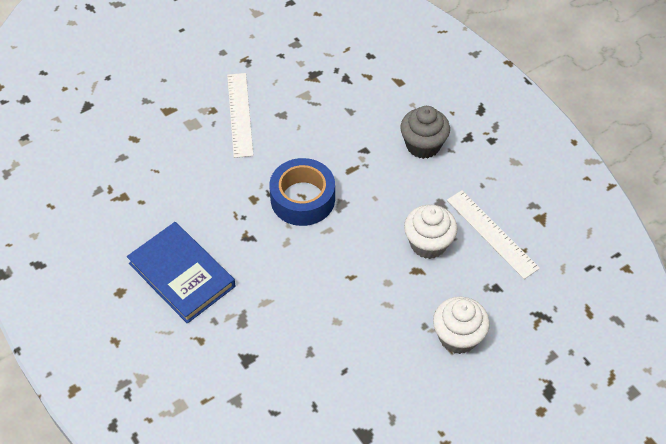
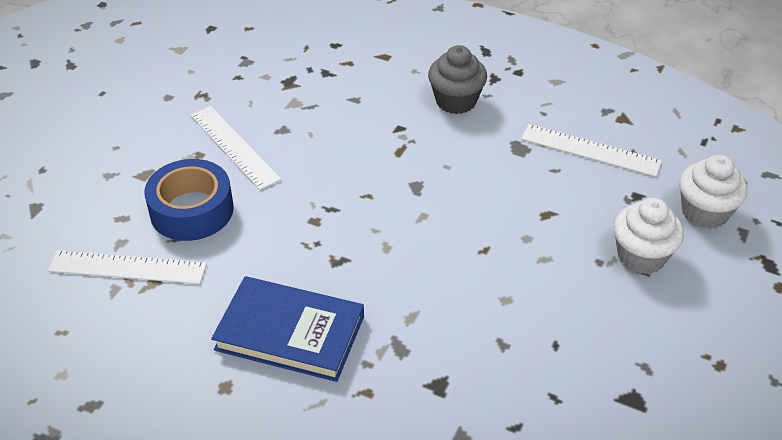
camera: 30 degrees left, 10 degrees down
blue tape [269,158,335,226] -> blue tape moved to [144,159,234,241]
white cupcake [404,204,457,259] -> white cupcake moved to [679,155,747,229]
none -> white ruler [48,250,207,284]

